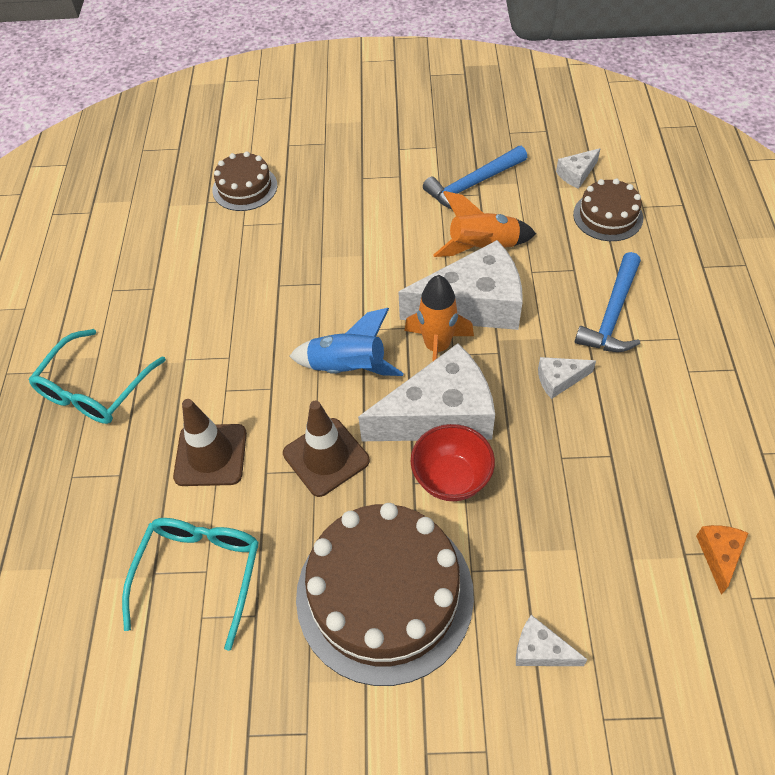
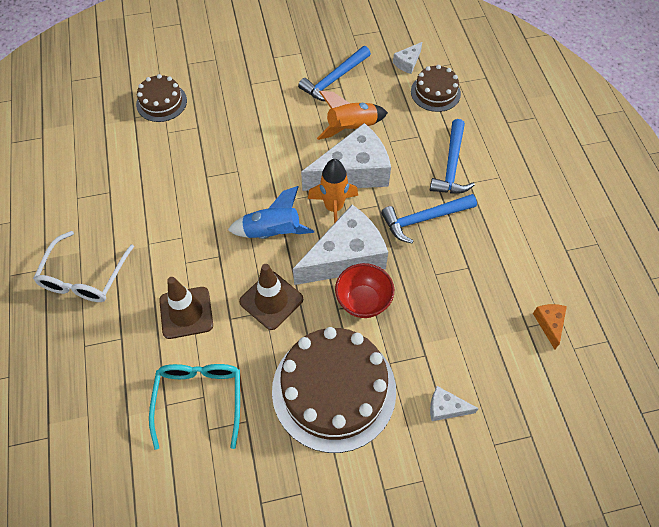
camera: 15 degrees left, 5 degrees up
turquoise glasses [29,329,166,424] -> white glasses [33,231,134,302]
white cheese [538,357,596,399] -> blue hammer [381,194,477,243]

